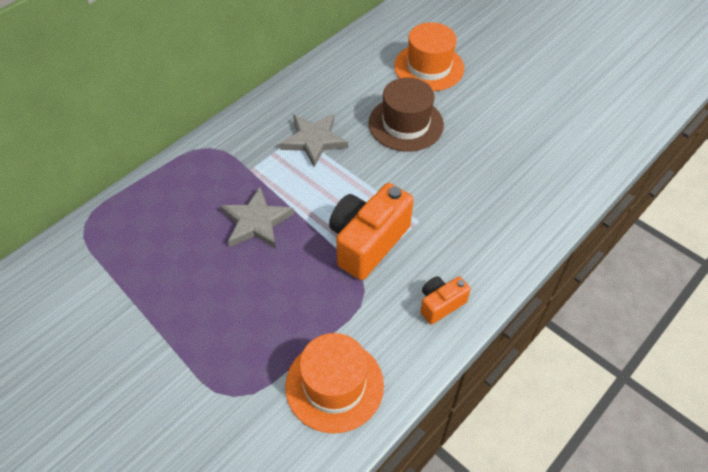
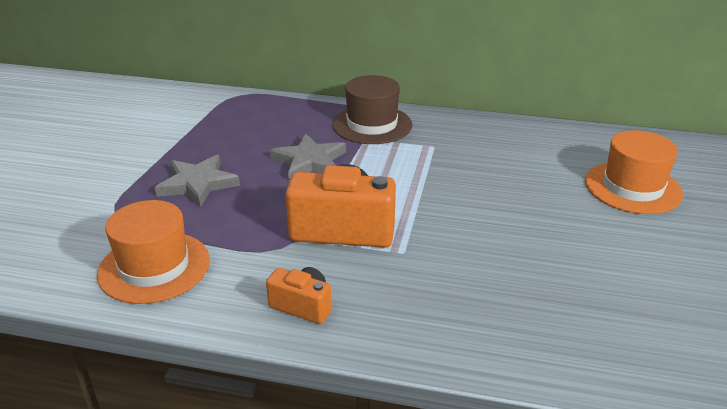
camera: 60 degrees right, 20 degrees down
grey star [279,114,348,167] -> grey star moved to [155,155,240,208]
brown hat [368,77,444,152] -> brown hat moved to [332,75,412,144]

